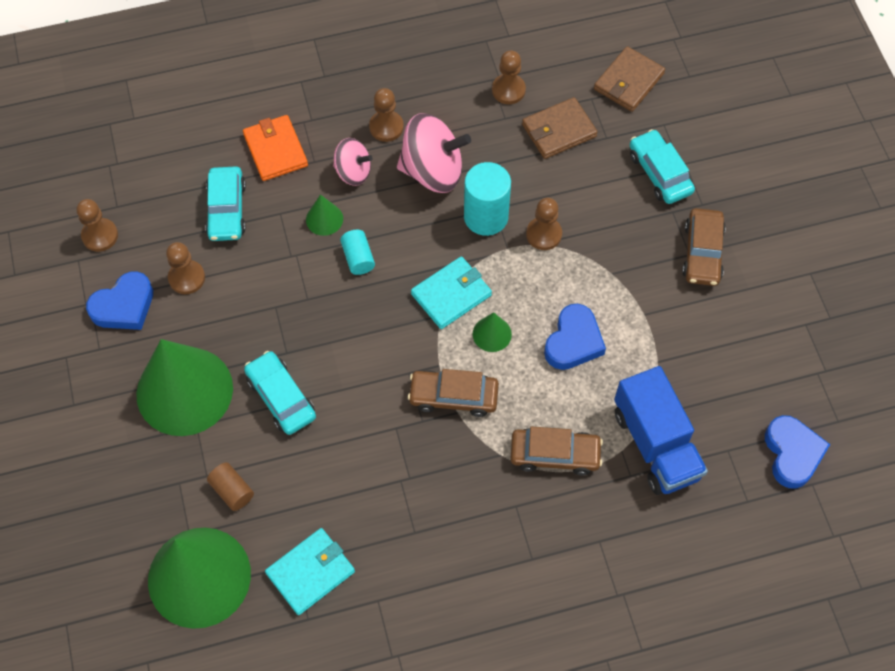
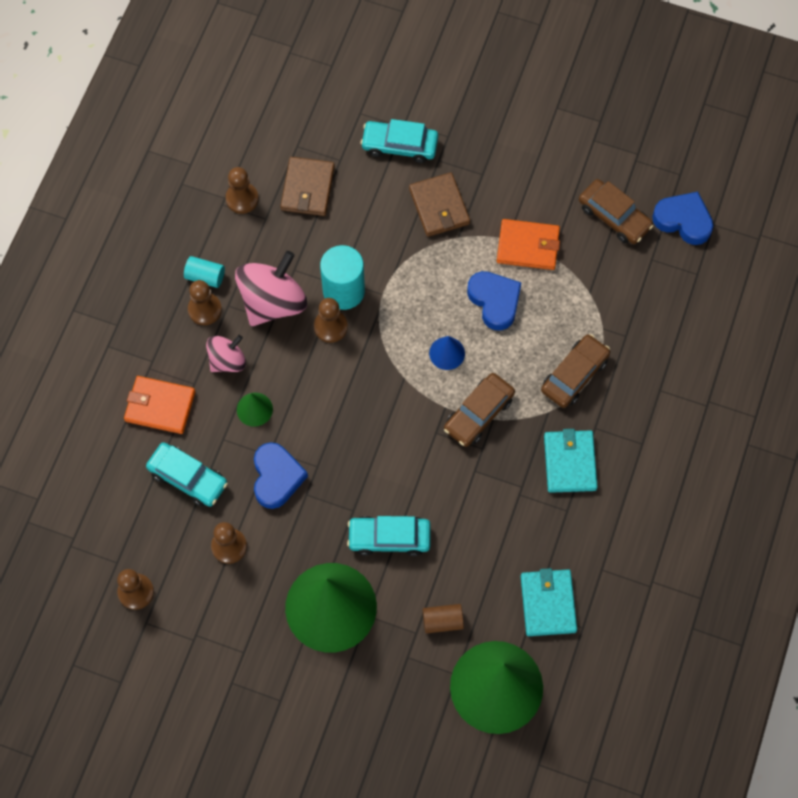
camera: 55 degrees left, 5 degrees up
blue heart [86,271,153,330] -> blue heart moved to [254,442,308,509]
turquoise cylinder [340,230,375,275] -> turquoise cylinder moved to [184,256,225,288]
turquoise wallet [411,256,492,329] -> turquoise wallet moved to [544,429,598,493]
green cone [473,312,512,352] -> blue cone [429,336,465,370]
brown pawn [526,198,562,250] -> brown pawn moved to [314,298,348,343]
brown wallet [594,46,665,112] -> brown wallet moved to [409,172,470,237]
blue truck [614,366,708,495] -> none
brown car [682,208,726,286] -> brown car moved to [579,179,653,244]
none -> orange wallet [497,219,560,270]

